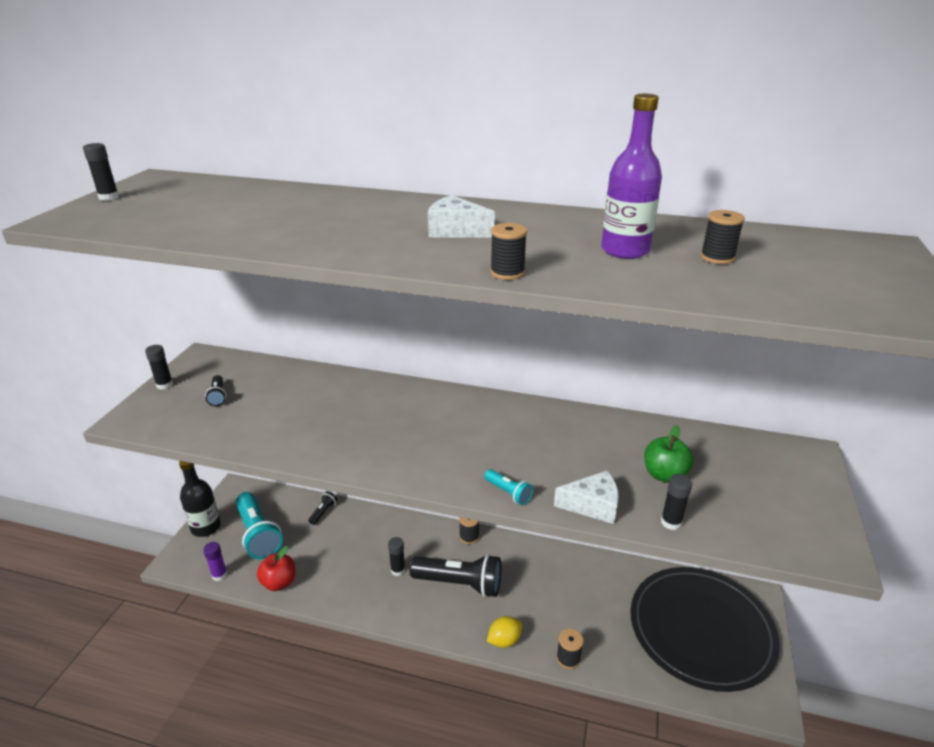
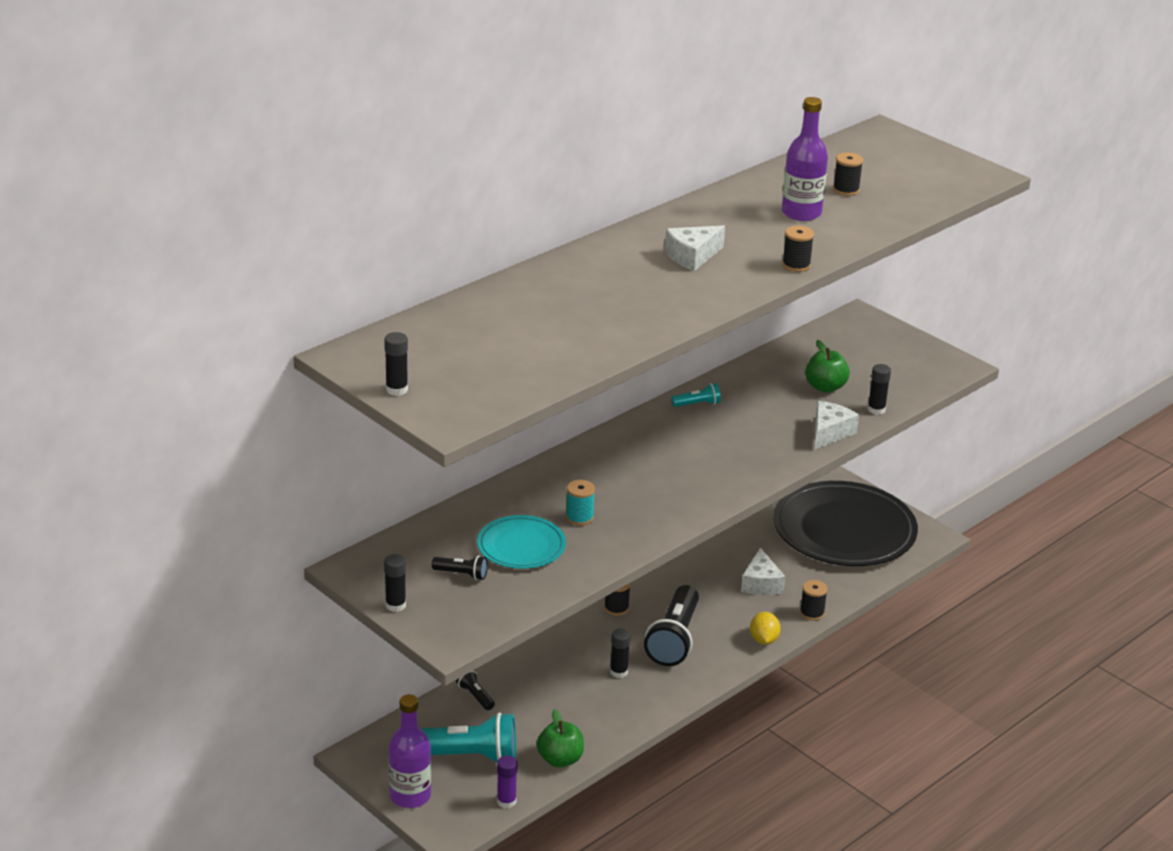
camera: 60 degrees left, 0 degrees up
black bottle [179,461,221,537] -> purple bottle [388,694,431,808]
red apple [257,546,295,591] -> green apple [537,709,584,768]
black flashlight [409,554,501,597] -> black flashlight turned 150 degrees clockwise [644,585,699,666]
turquoise flashlight [484,469,533,505] -> turquoise flashlight moved to [671,383,721,407]
none -> turquoise plate [477,515,566,569]
none -> turquoise spool [566,480,595,526]
none -> white cheese [741,548,785,595]

